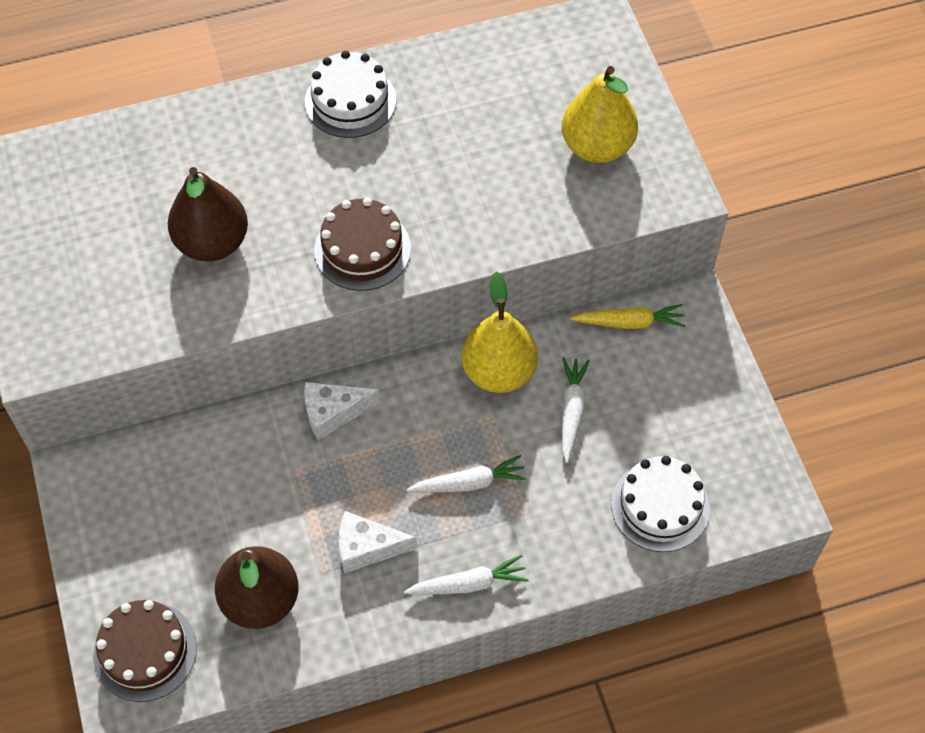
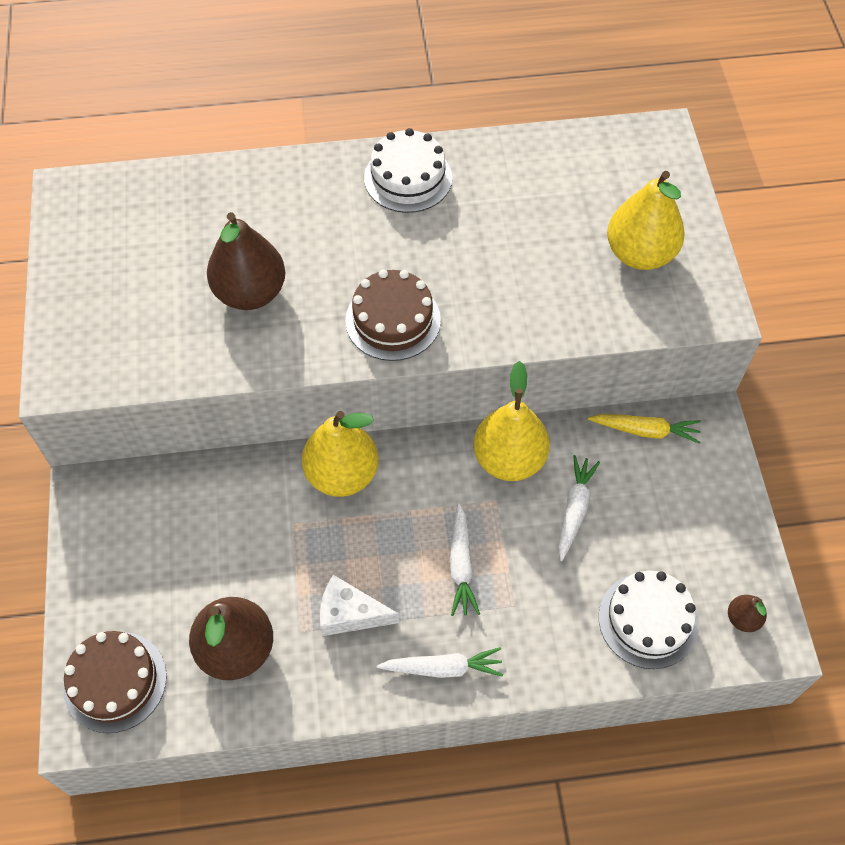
camera: 10 degrees right, 0 degrees up
white cheese [304,382,380,440] -> yellow pear [302,411,379,497]
white carrot [406,455,527,493] -> white carrot turned 90 degrees clockwise [449,503,480,616]
none -> brown pear [728,595,767,632]

